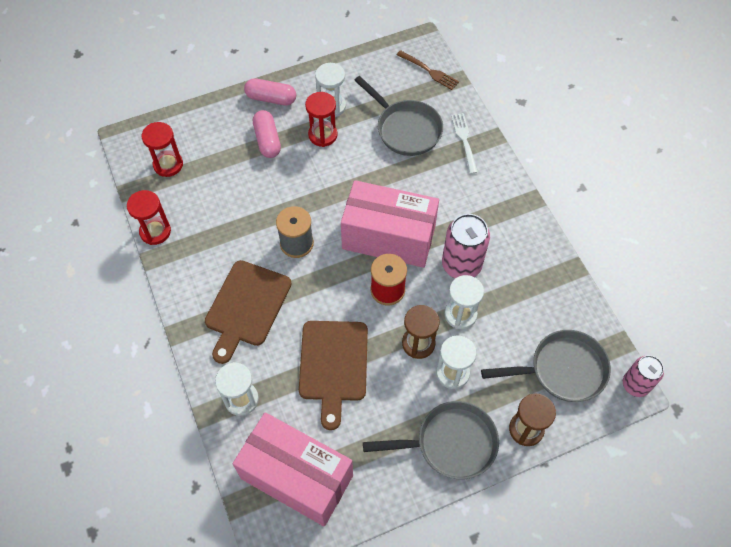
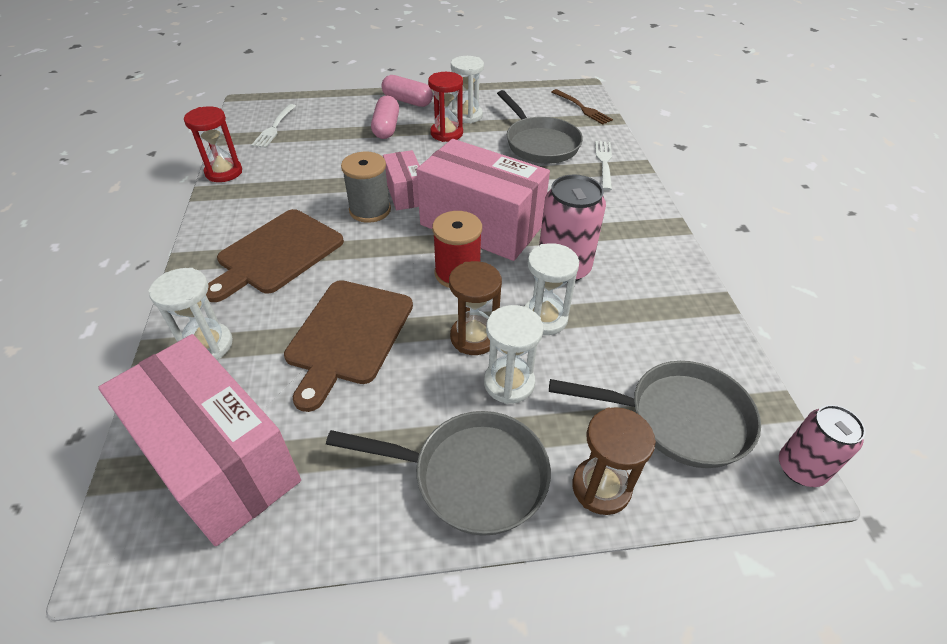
camera: 15 degrees right, 15 degrees down
red hourglass [142,122,183,177] -> white fork [251,104,296,148]
none -> pink box [383,150,420,210]

